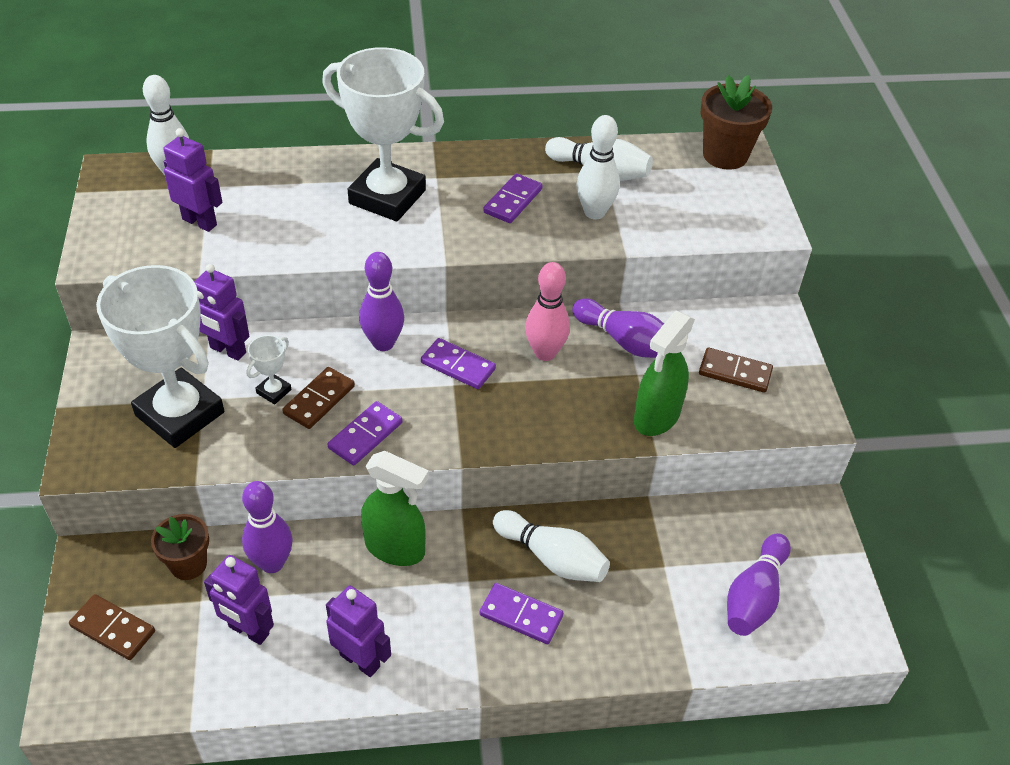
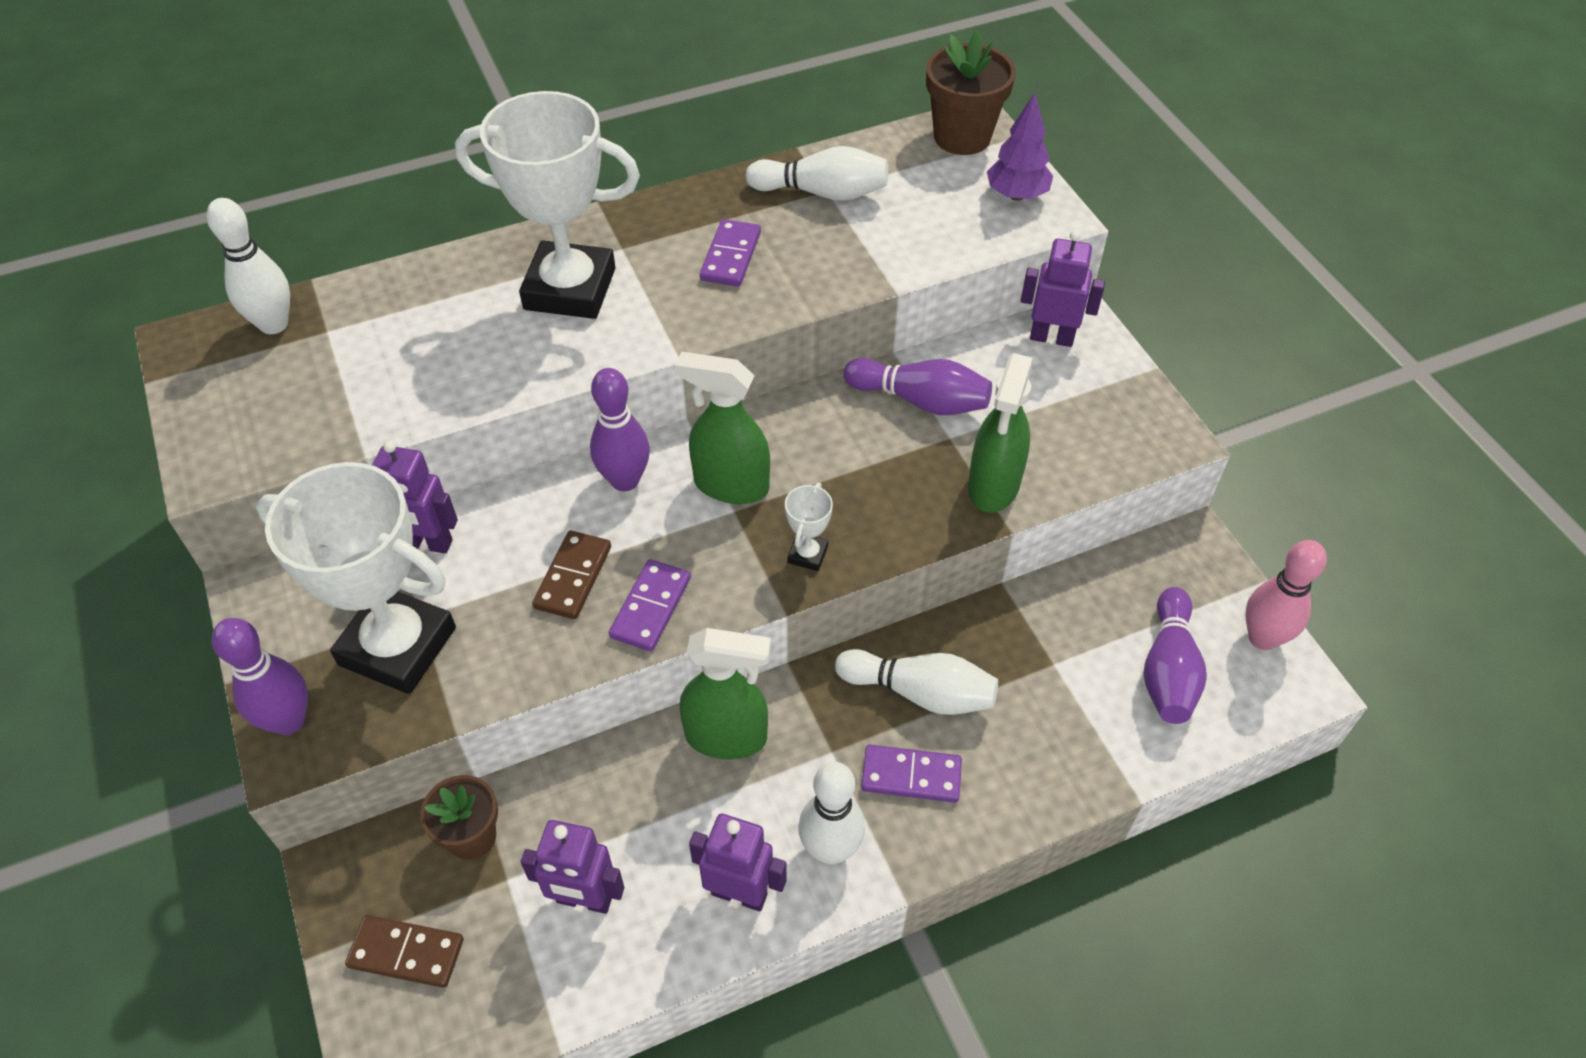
camera: 15 degrees left, 5 degrees up
purple robot [163,128,222,232] -> purple robot moved to [1021,230,1105,347]
purple bowling pin [242,481,293,573] -> purple bowling pin moved to [212,618,308,735]
white trophy [246,335,292,405] -> white trophy moved to [785,483,833,571]
purple domino [421,338,496,389] -> green spray bottle [675,352,770,504]
pink bowling pin [525,262,570,361] -> pink bowling pin moved to [1245,540,1327,650]
white bowling pin [577,115,620,219] -> white bowling pin moved to [798,762,865,864]
brown domino [699,347,773,393] -> none
none -> purple tree [987,93,1053,201]

